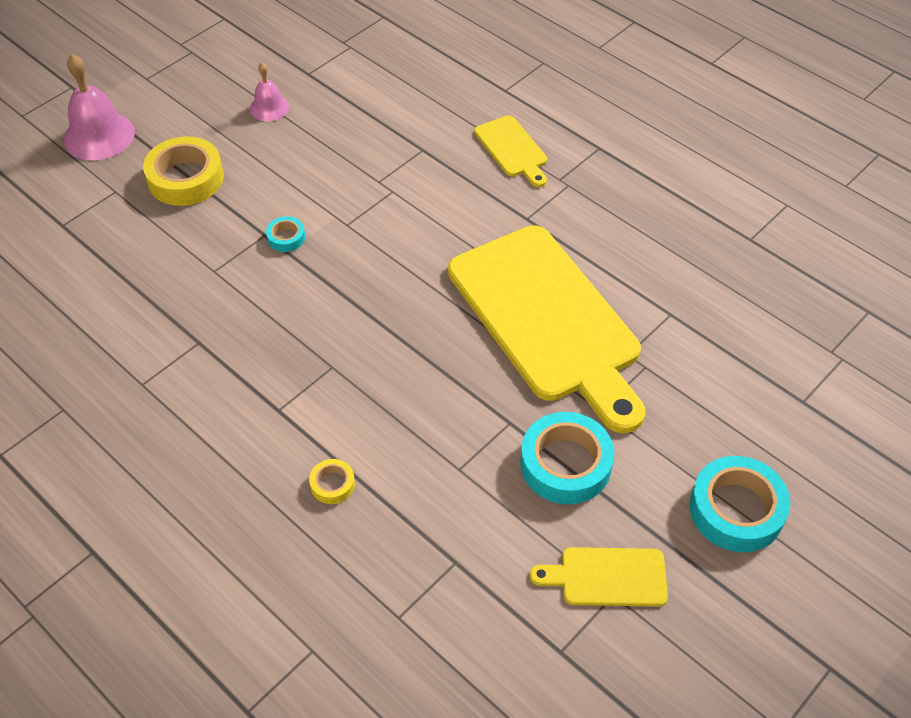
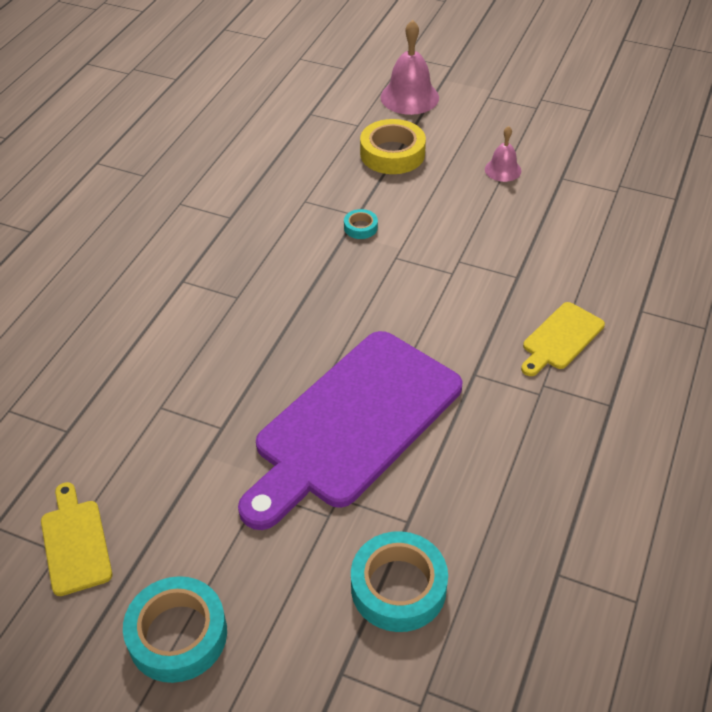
camera: 70 degrees right, 5 degrees down
yellow tape [309,459,355,504] -> none
yellow cutting board [448,225,645,433] -> purple cutting board [238,331,462,530]
turquoise tape [520,412,614,504] -> turquoise tape moved to [351,531,448,632]

